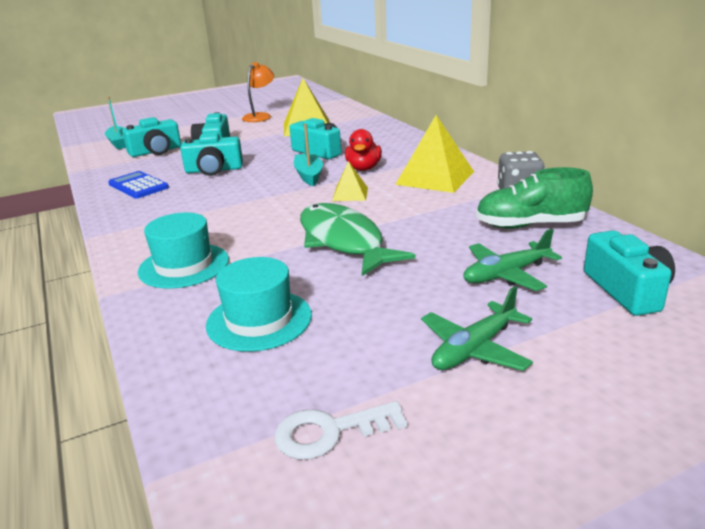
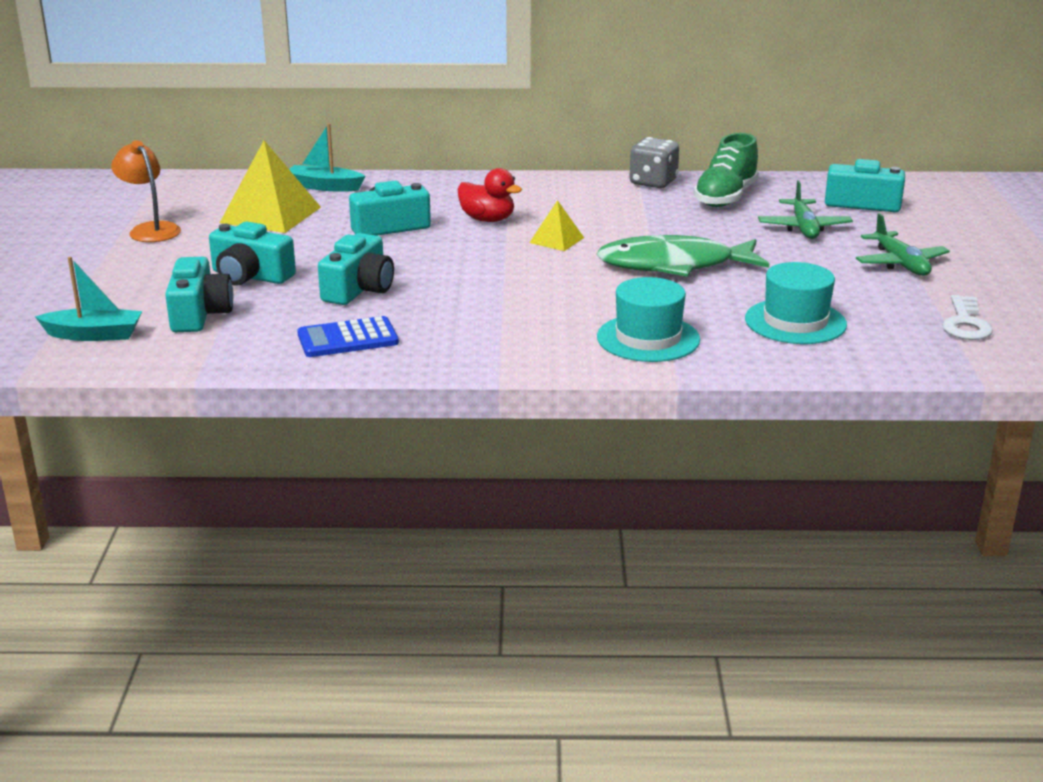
camera: 65 degrees left, 0 degrees up
turquoise boat [294,123,323,186] -> turquoise boat moved to [289,123,365,191]
yellow pyramid [395,115,474,193] -> none

